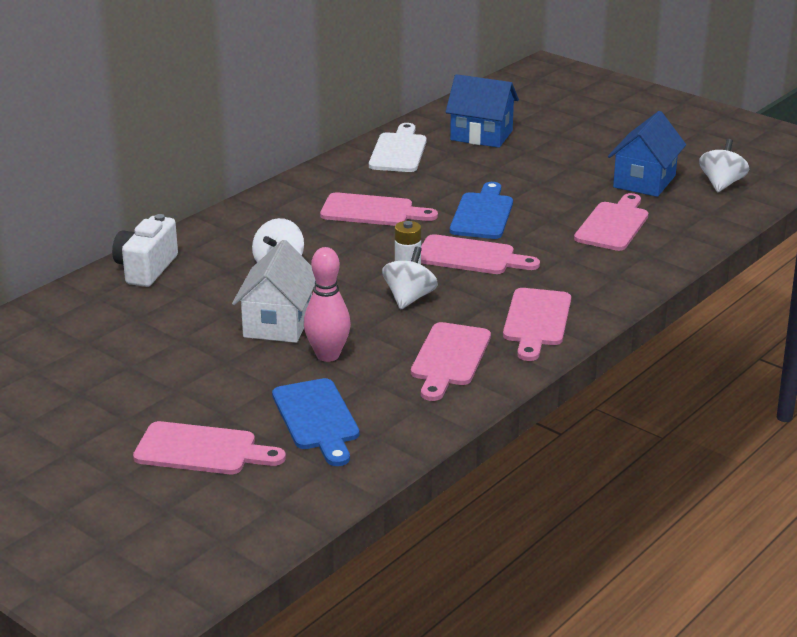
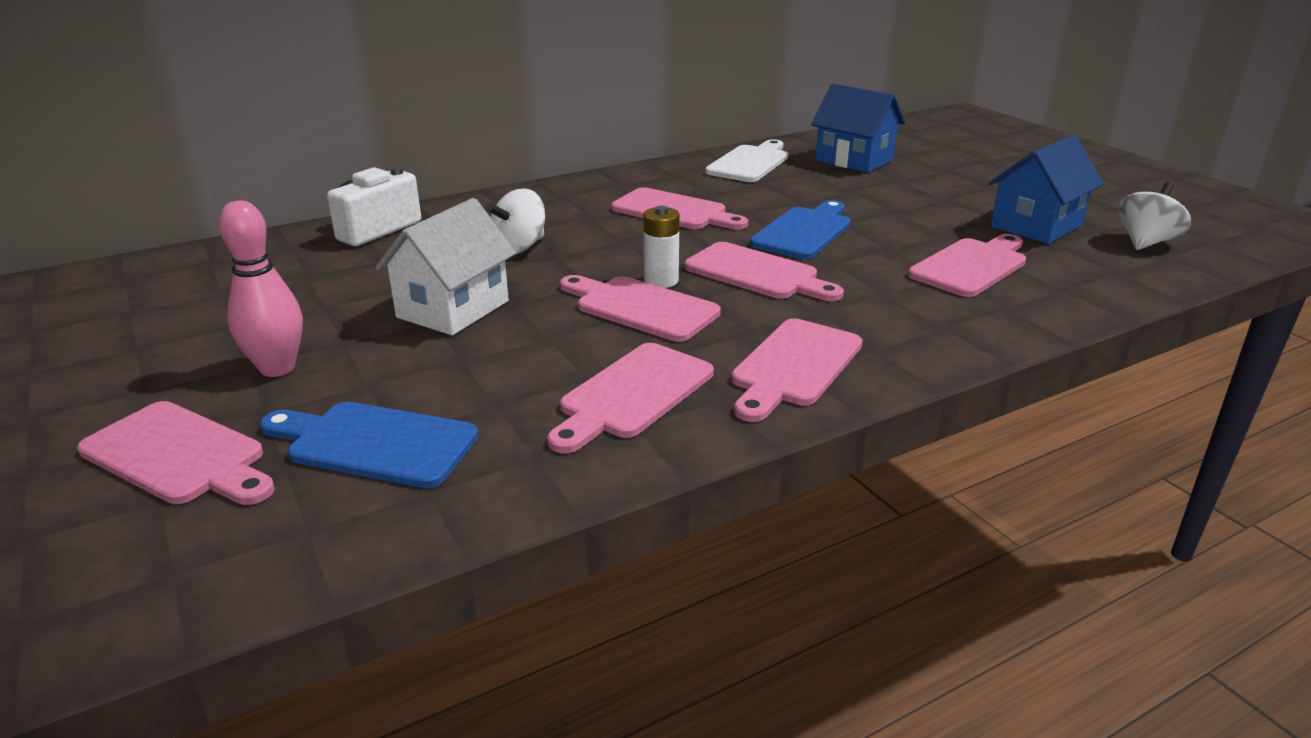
camera: 20 degrees right, 0 degrees up
blue cutting board [272,378,359,466] -> blue cutting board turned 105 degrees clockwise [260,402,479,488]
pink bowling pin [304,247,351,362] -> pink bowling pin moved to [219,201,303,377]
white spinning top [382,246,438,309] -> pink cutting board [560,275,721,342]

